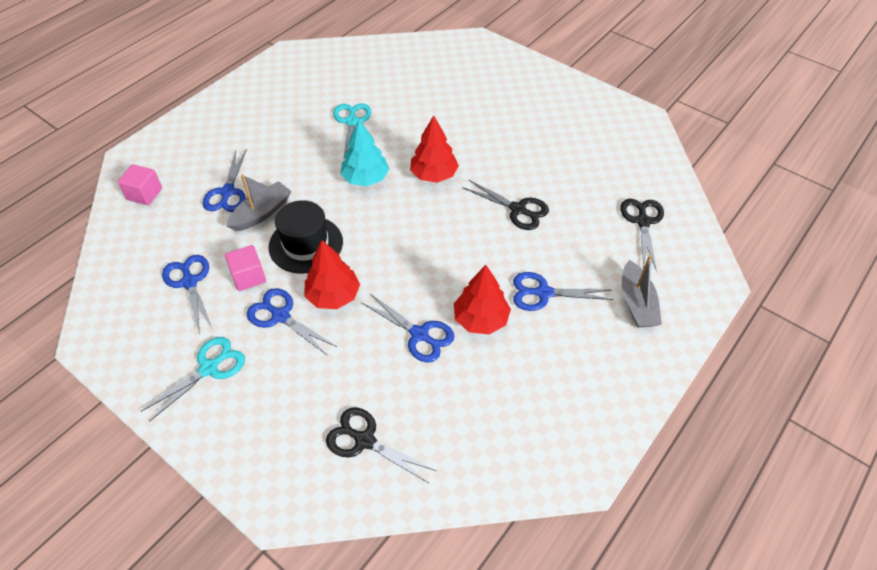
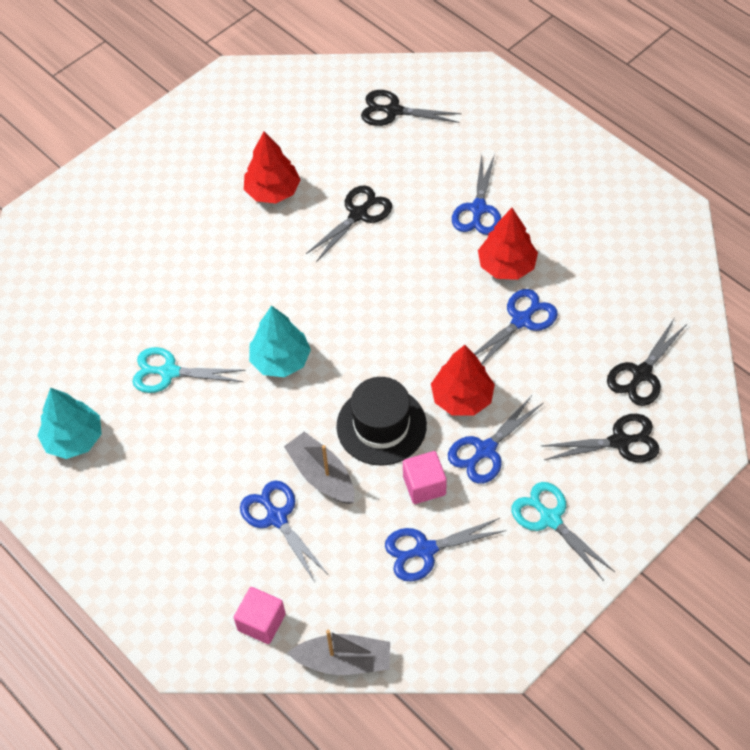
camera: 80 degrees left, 5 degrees up
blue scissors [203,149,247,212] -> blue scissors turned 135 degrees counterclockwise [240,480,328,582]
red tree [410,115,459,183] -> red tree moved to [244,131,301,203]
grey boat [622,255,662,328] -> grey boat moved to [288,630,390,675]
none -> turquoise tree [37,388,102,459]
none -> black scissors [542,414,660,463]

